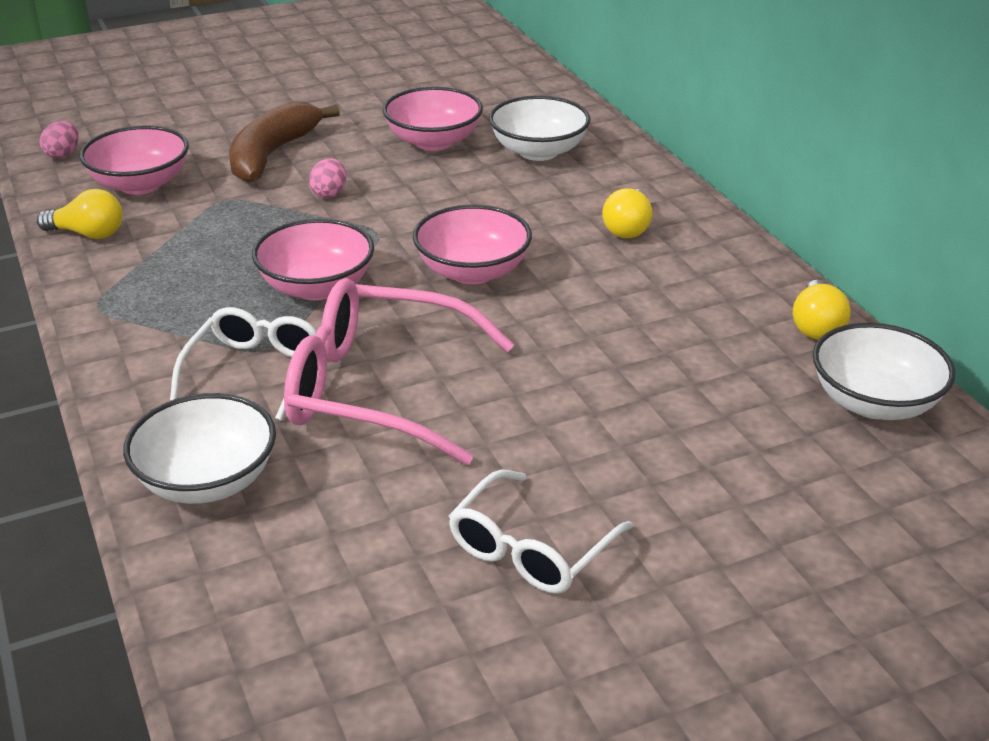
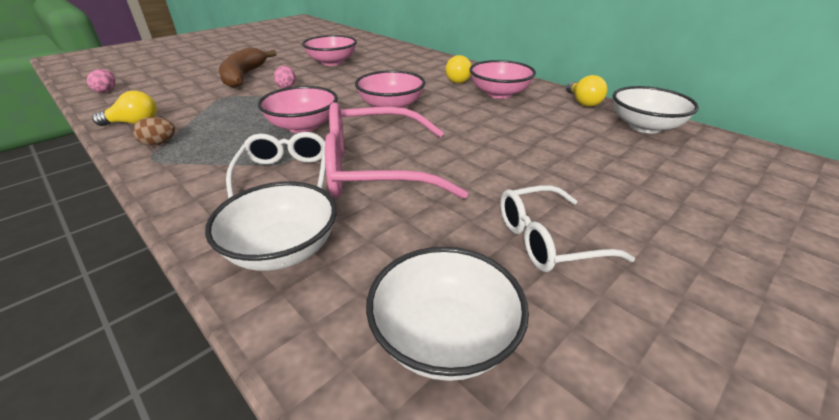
camera: 20 degrees left, 0 degrees up
pink bowl [79,126,189,195] -> pink bowl moved to [469,60,536,99]
white glasses [449,469,633,594] -> white glasses turned 60 degrees clockwise [500,185,635,272]
white bowl [489,95,590,161] -> white bowl moved to [366,247,529,381]
none -> brown egg [133,117,175,146]

